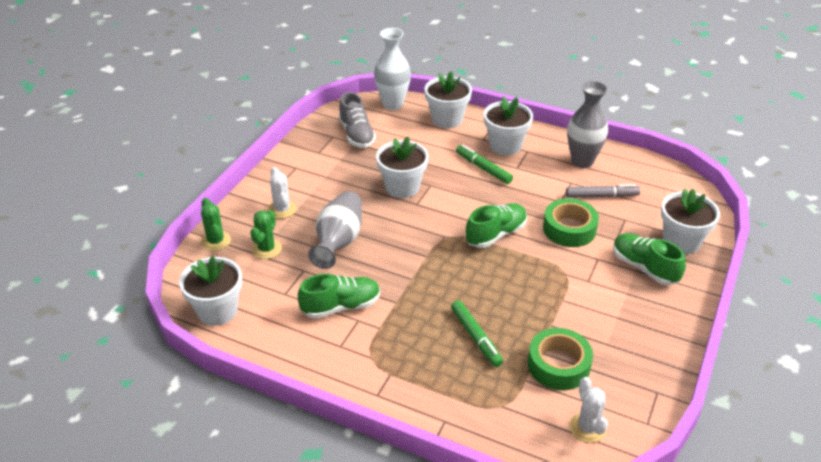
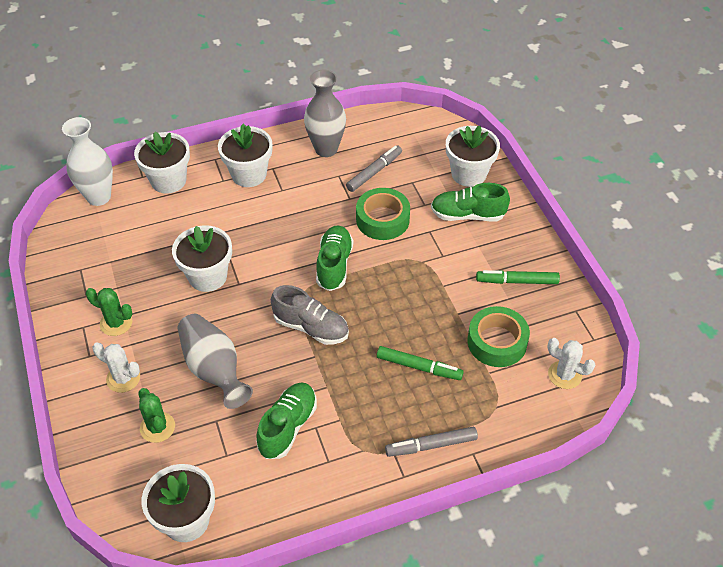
camera: 45 degrees left, 10 degrees up
green cactus [201,198,231,251] -> green cactus moved to [86,288,133,336]
grey shoe [339,92,376,148] -> grey shoe moved to [271,285,349,345]
green marker [456,145,513,184] -> green marker moved to [476,270,560,284]
none -> grey marker [385,427,478,457]

